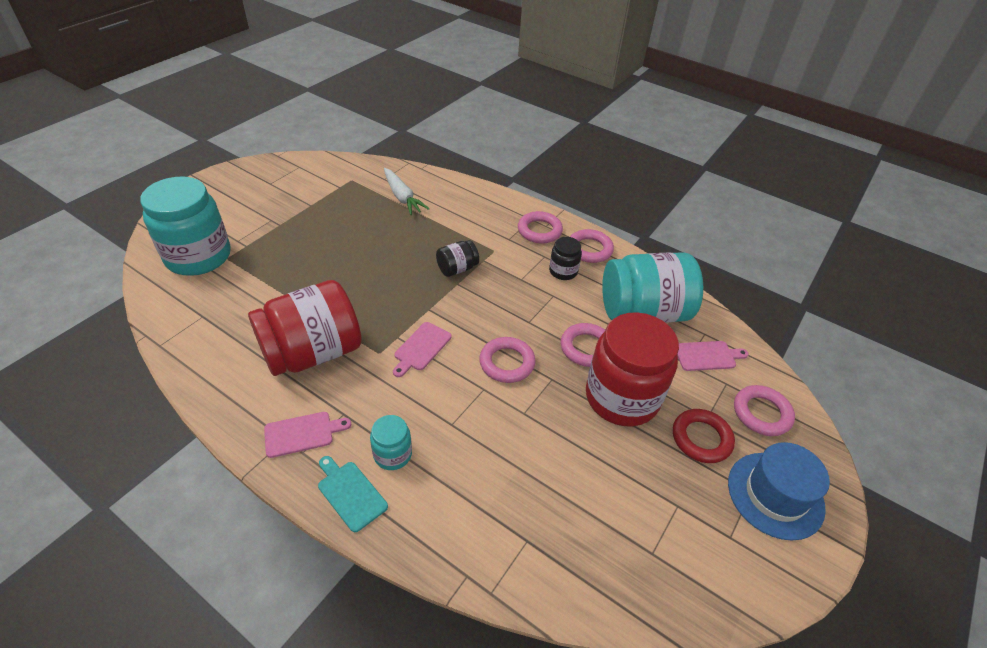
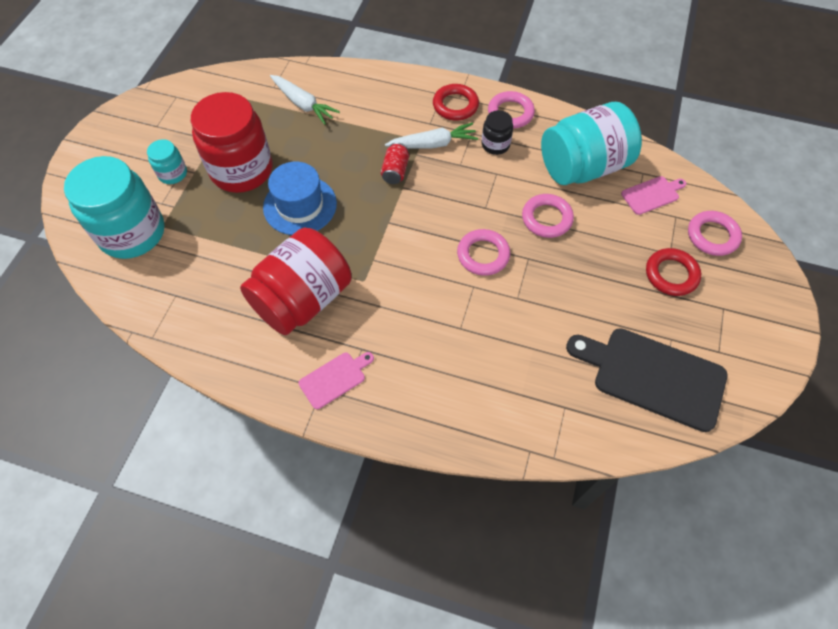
camera: 15 degrees left, 15 degrees up
turquoise cutting board [318,456,388,532] -> none
turquoise jar [370,415,412,470] -> turquoise jar moved to [147,139,187,184]
pink cutting board [393,322,452,377] -> none
black jar [436,240,479,277] -> red can [381,143,409,184]
pink ring [518,211,563,243] -> red ring [433,84,479,121]
red jar [586,312,679,426] -> red jar moved to [191,92,272,193]
blue hat [728,442,830,541] -> blue hat moved to [263,161,337,235]
none -> white carrot [385,123,478,149]
none -> black cutting board [566,328,727,432]

